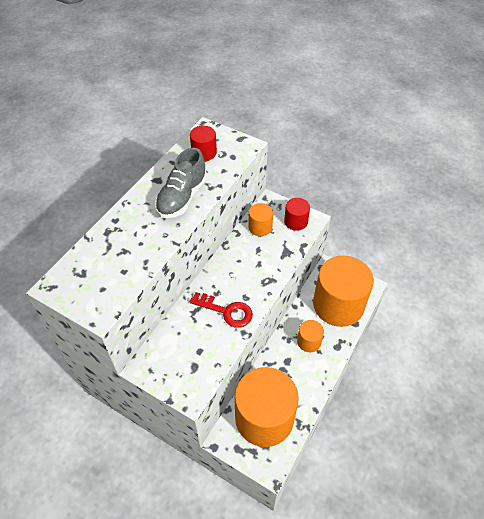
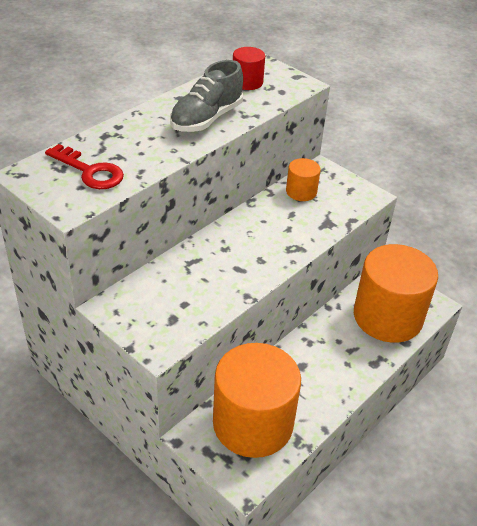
camera: 10 degrees right, 10 degrees down
red key [189,292,253,328] -> red key moved to [45,144,124,189]
red cylinder [284,198,310,231] -> none
orange cylinder [297,320,324,352] -> none

